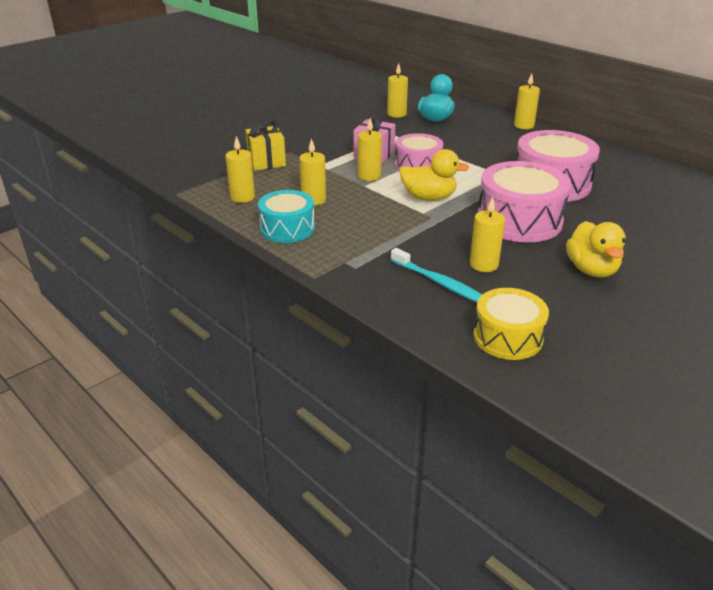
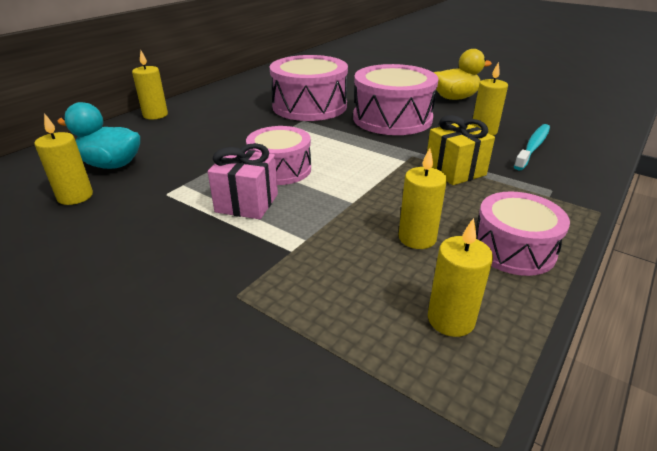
camera: 100 degrees left, 0 degrees up
yellow gift [245,119,286,170] -> yellow gift moved to [427,115,495,185]
turquoise drum [258,190,315,243] -> pink drum [476,191,570,276]
yellow candle [358,118,382,181] -> none
yellow duck [399,149,470,201] -> none
yellow drum [473,288,549,360] -> none

